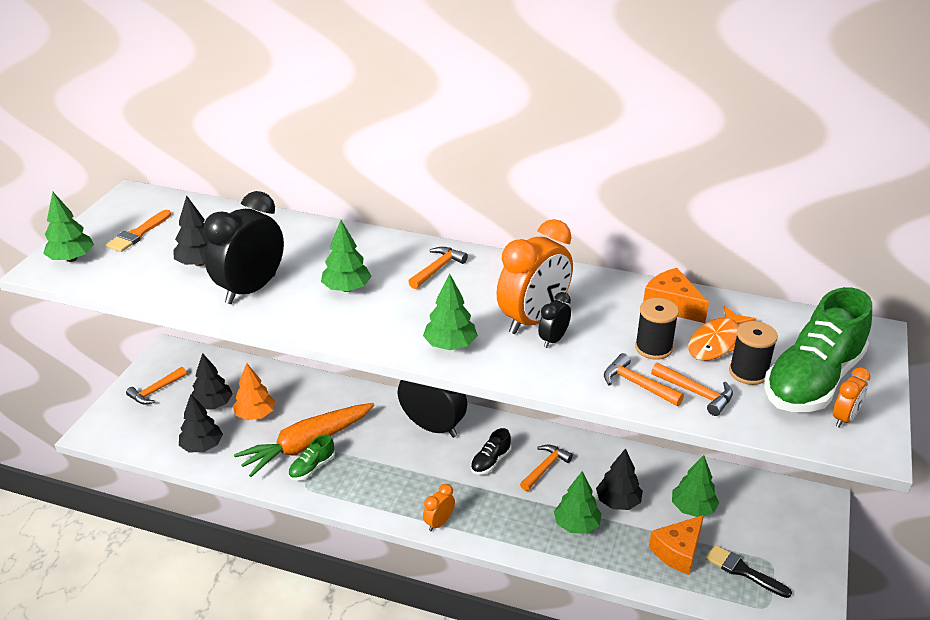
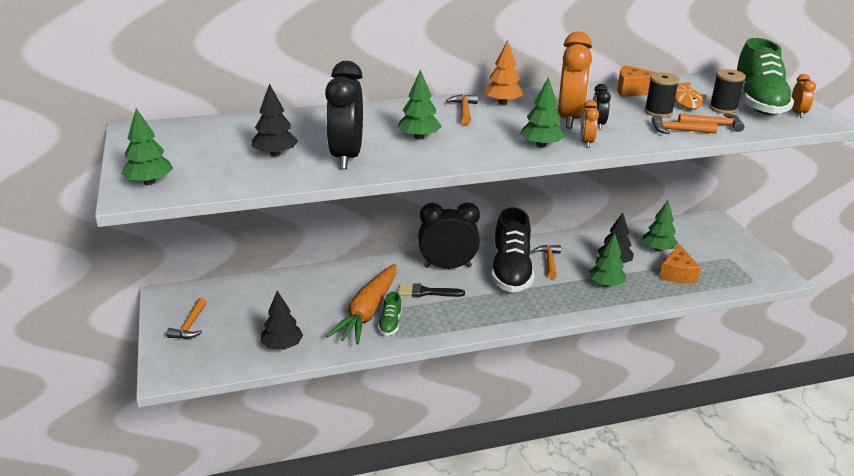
camera: 35 degrees left, 5 degrees down
orange brush [106,210,171,252] -> none
black tree [192,353,233,410] -> none
orange tree [233,363,275,420] -> orange tree moved to [484,40,523,105]
orange clock [423,484,455,531] -> orange clock moved to [581,100,599,148]
black shoe [471,428,511,475] -> black shoe [491,207,534,293], size x2.22
black brush [706,545,792,598] -> black brush moved to [398,283,465,297]

